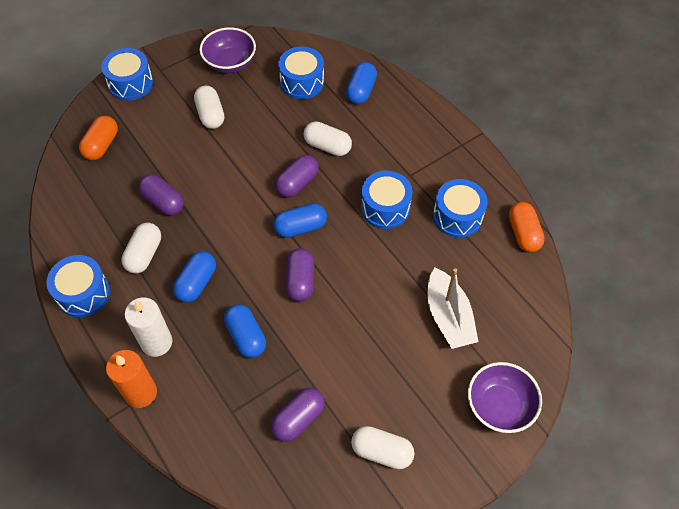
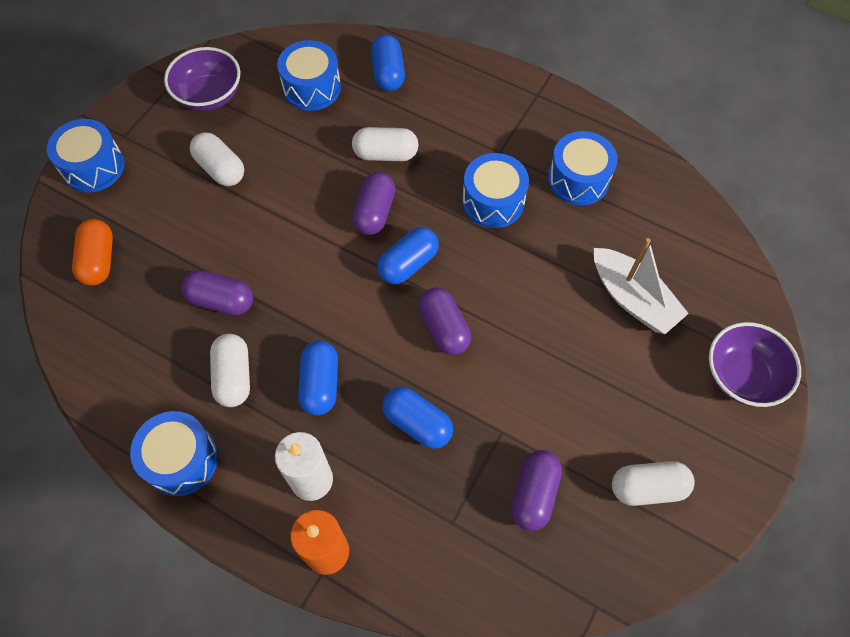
camera: 25 degrees left, 5 degrees up
orange capsule [509,202,545,252] -> none

